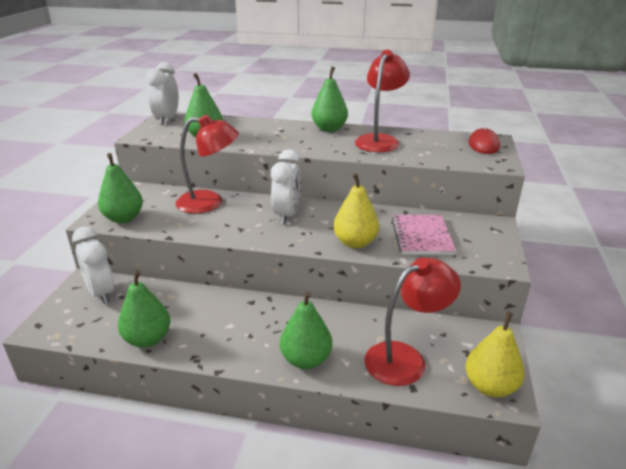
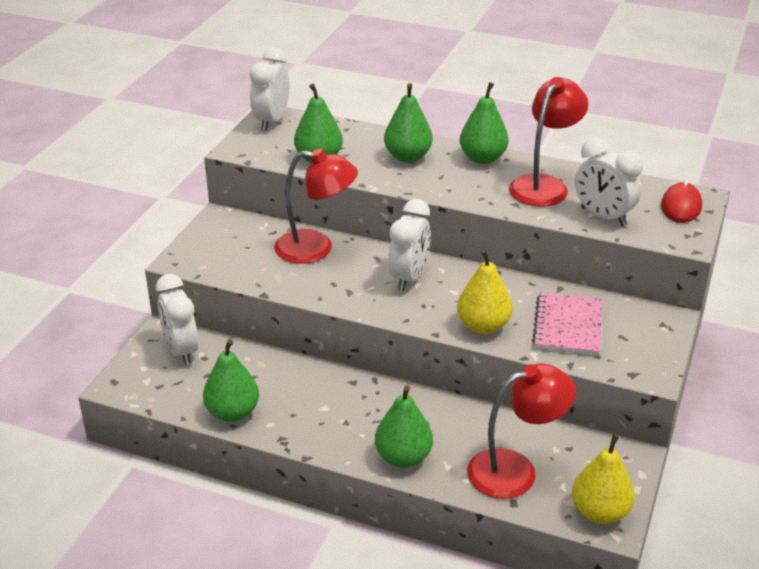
camera: 10 degrees right, 5 degrees up
green pear [98,153,143,223] -> green pear moved to [384,83,433,162]
none -> white clock [575,138,643,226]

